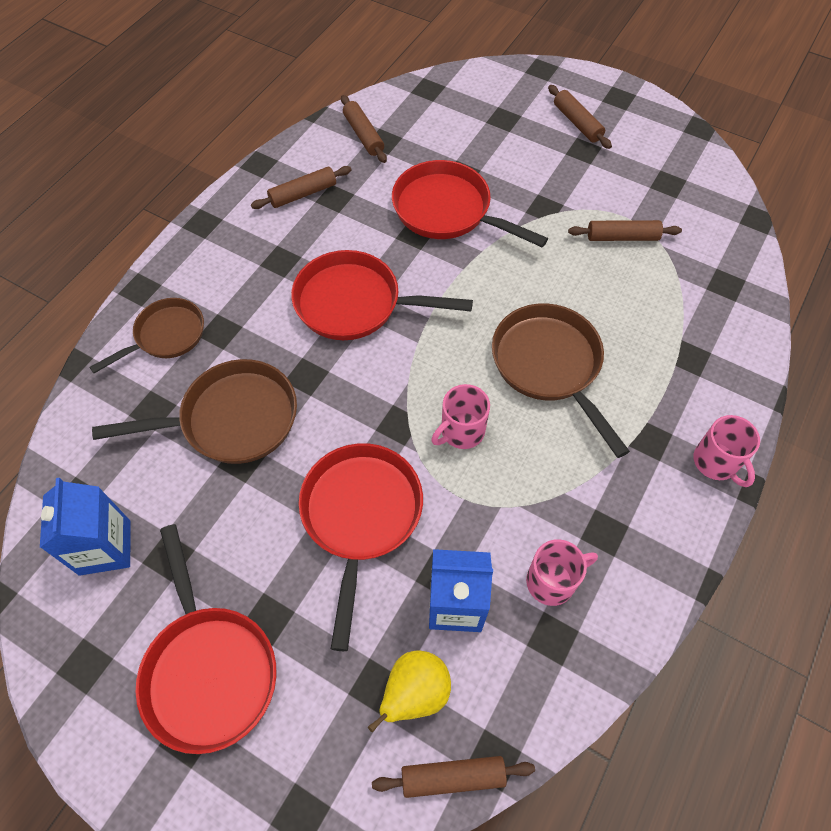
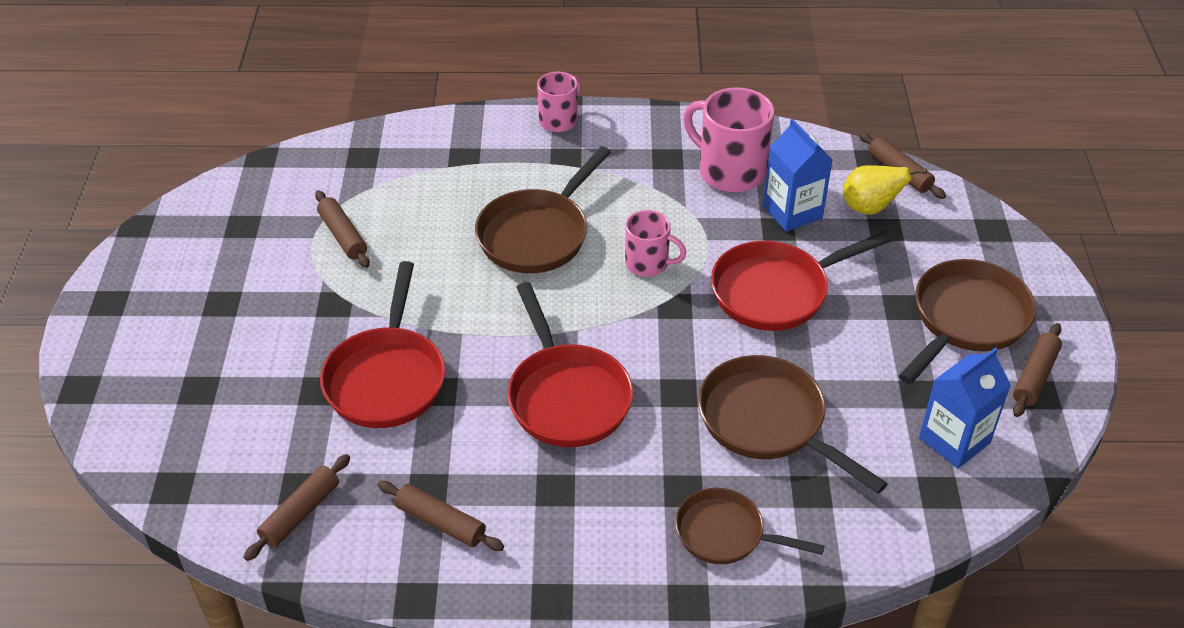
camera: 120 degrees left, 15 degrees down
red pan [136,524,276,754] -> brown pan [899,259,1036,385]
pink mug [526,539,598,606] -> pink mug [683,87,774,193], size x1.65
brown rolling pin [548,85,612,149] -> brown rolling pin moved to [1013,323,1062,417]

